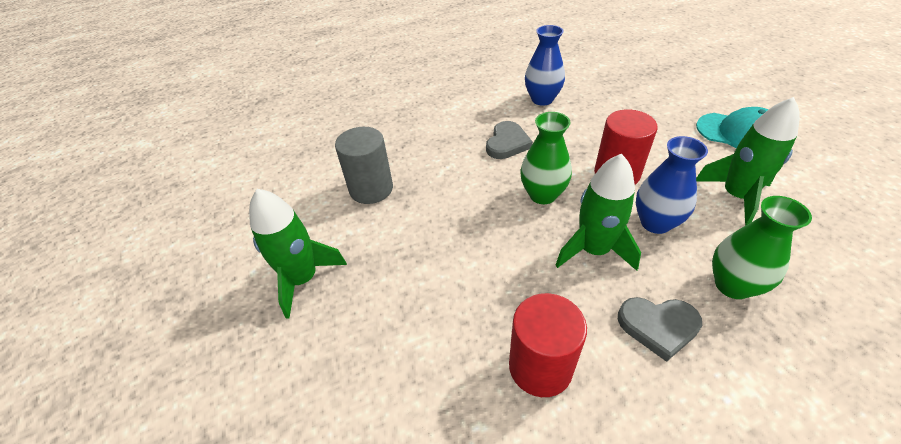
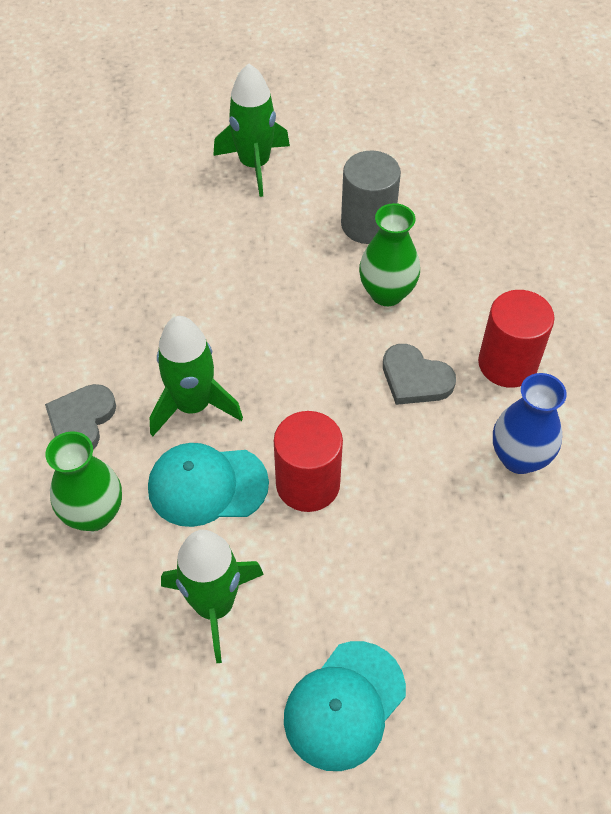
camera: 100 degrees right, 10 degrees up
red cylinder [509,293,587,397] -> red cylinder moved to [478,290,554,388]
green vase [520,112,572,204] -> green vase moved to [359,203,420,306]
blue vase [636,136,708,234] -> turquoise cap [148,443,269,527]

